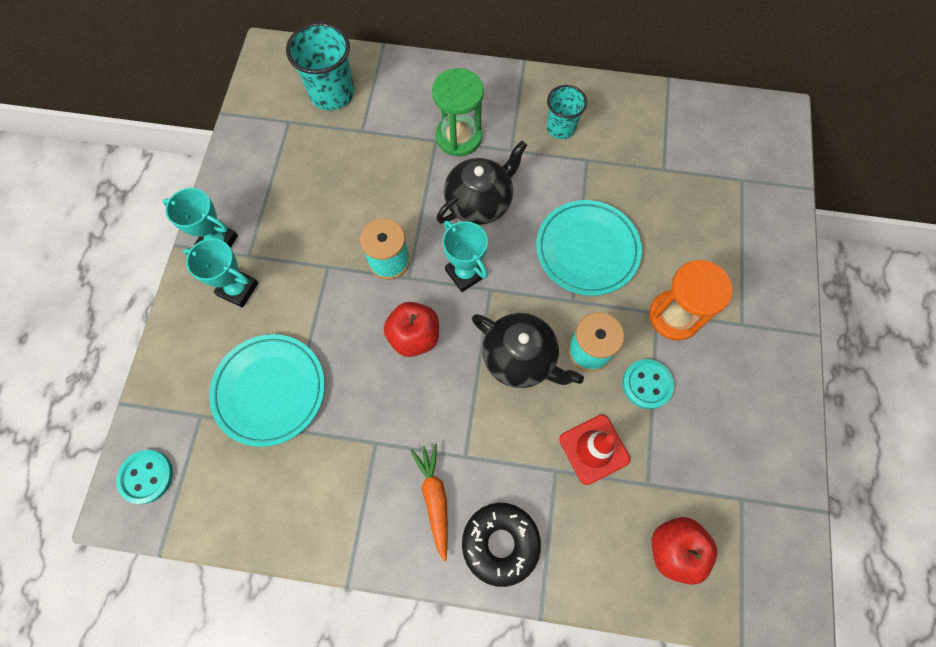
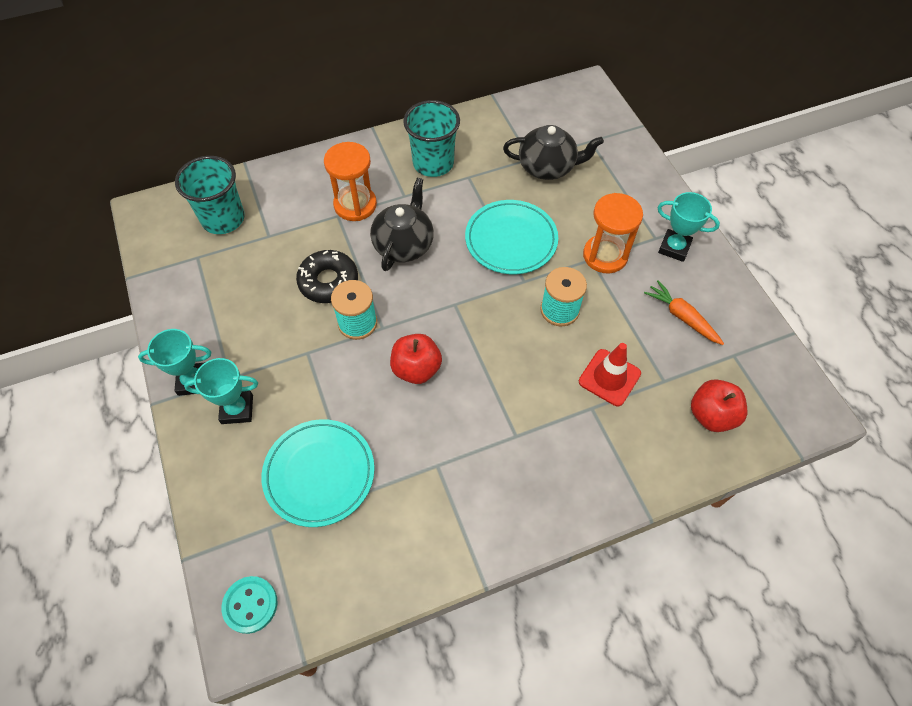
camera: 30 degrees left, 10 degrees down
orange carrot [410,443,448,561] -> orange carrot moved to [644,280,724,345]
green hourglass [432,68,484,156] -> orange hourglass [324,142,377,221]
turquoise trophy [443,220,488,292] -> turquoise trophy moved to [657,192,720,262]
black donut [462,503,541,587] -> black donut moved to [296,250,358,303]
black teapot [472,313,584,388] -> black teapot moved to [503,125,604,180]
turquoise cup [547,85,587,139] -> turquoise cup [403,100,460,177], size x1.57
turquoise button [622,359,674,409] -> none

